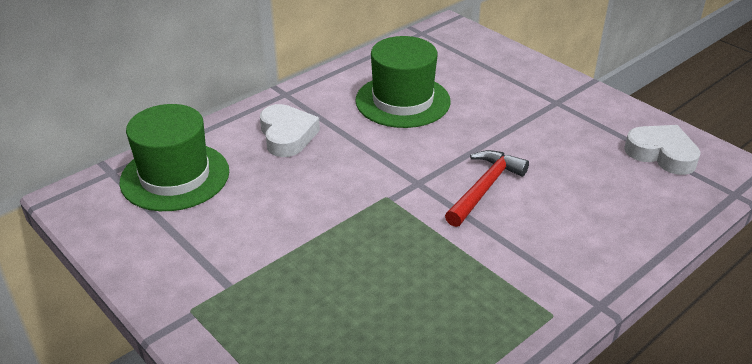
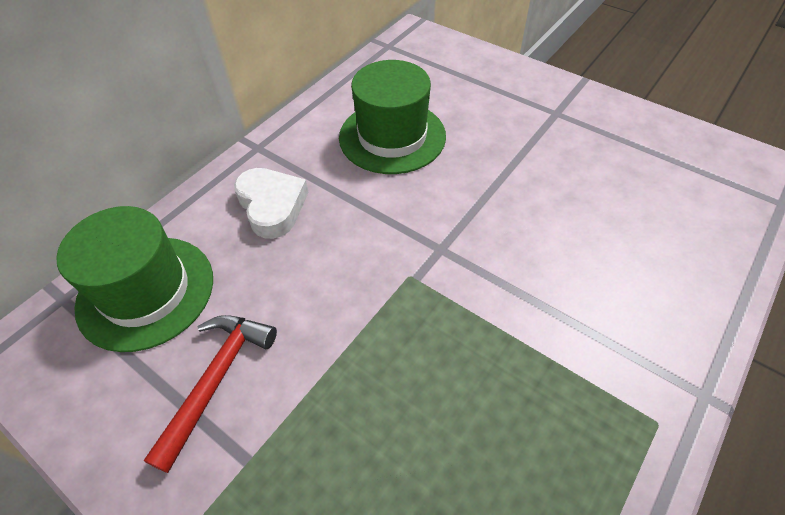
camera: 10 degrees left, 15 degrees up
red hammer [445,150,529,227] -> red hammer moved to [143,315,277,473]
white heart [624,125,701,175] -> none

